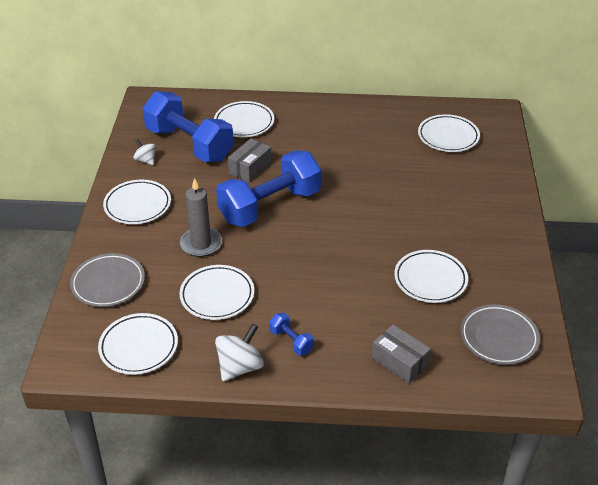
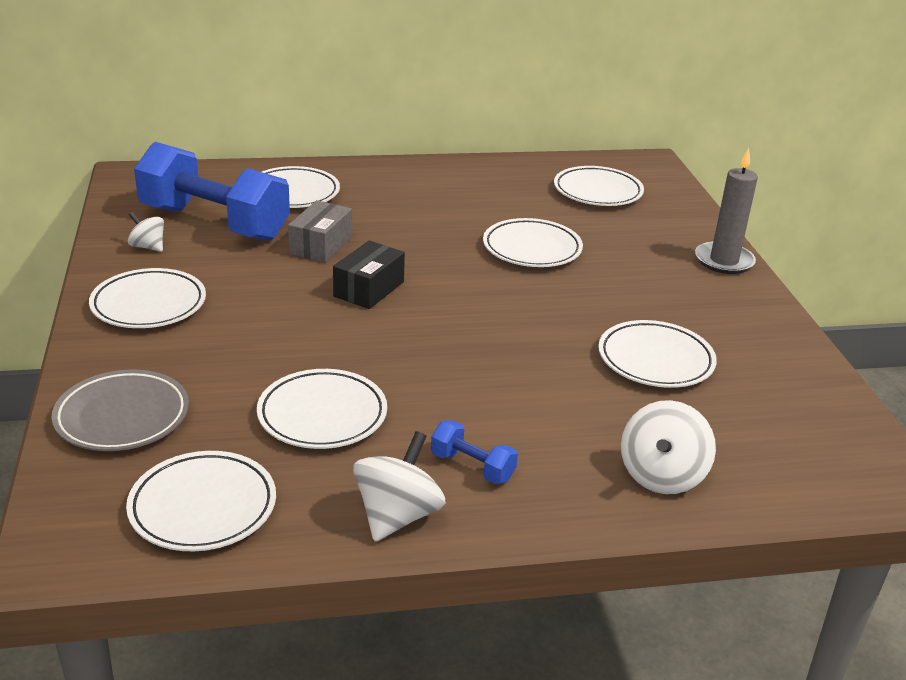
camera: 15 degrees left, 10 degrees down
grey candle [180,178,222,257] -> grey candle moved to [695,148,758,274]
blue dumbbell [216,150,321,227] -> black box [333,241,405,309]
grey box [372,324,431,383] -> white spinning top [621,400,716,494]
grey plate [460,304,540,365] -> none
none -> white plate [483,218,583,267]

